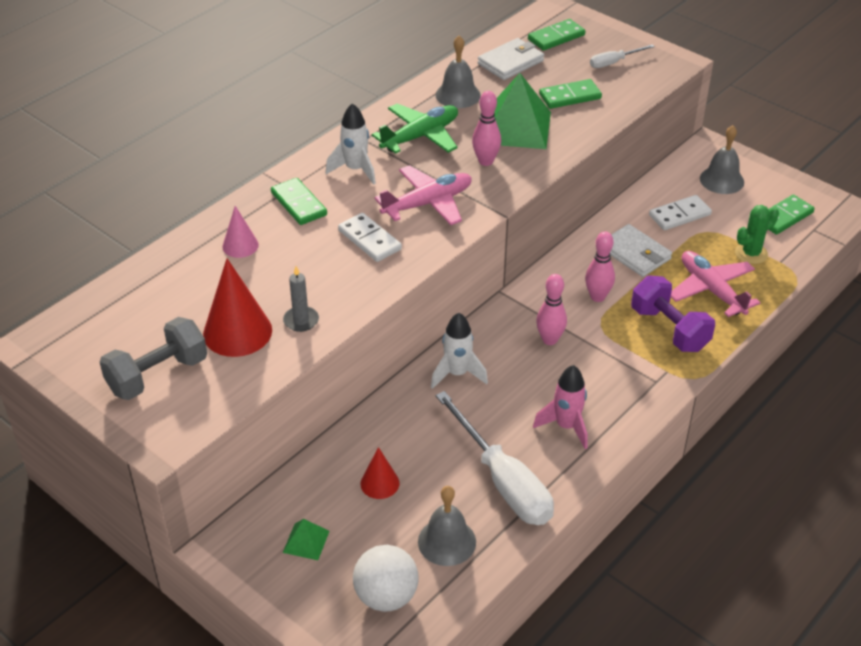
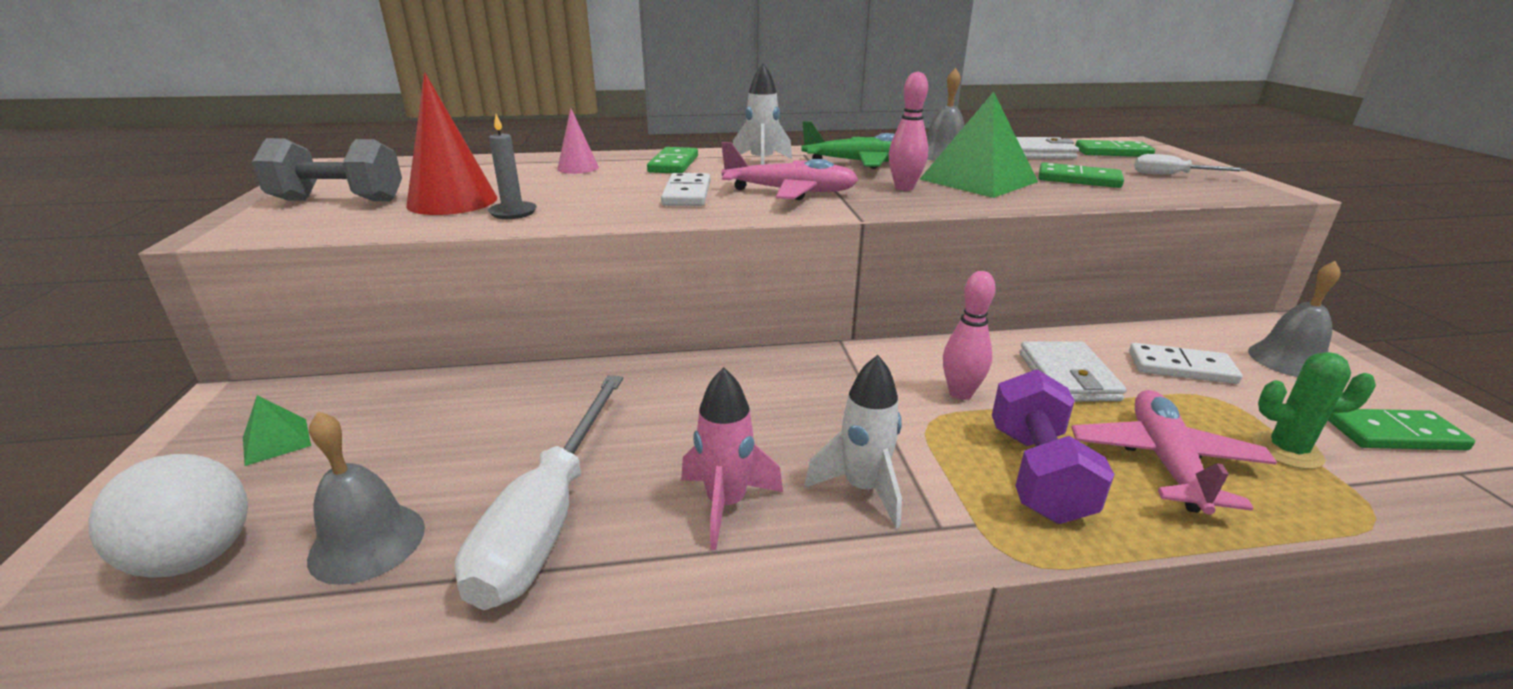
camera: 40 degrees right, 15 degrees down
red cone [361,447,400,499] -> none
white rocket [431,313,488,389] -> white rocket moved to [804,355,902,529]
pink bowling pin [536,274,567,345] -> none

